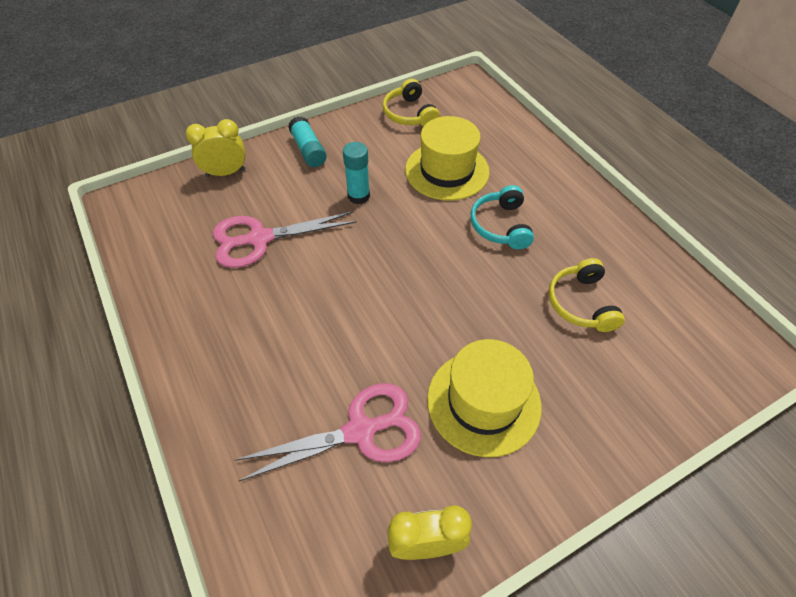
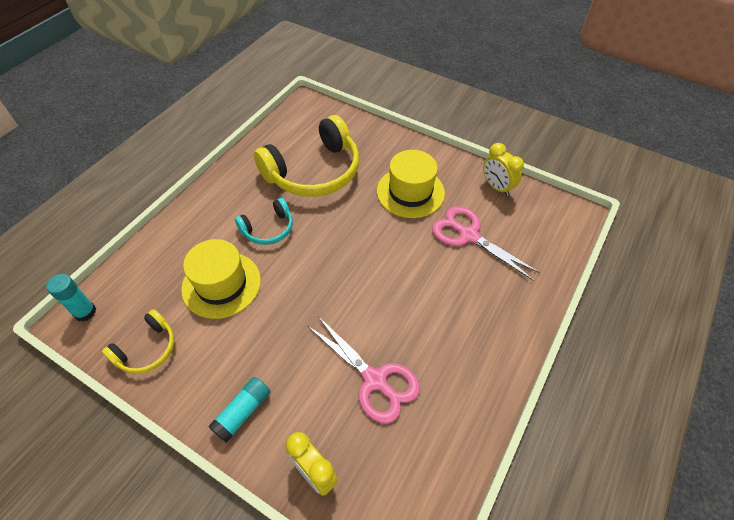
camera: 120 degrees left, 0 degrees up
turquoise glue stick [343,142,370,204] -> turquoise glue stick moved to [46,274,96,322]
yellow headphones [548,258,625,332] -> yellow headphones [254,115,359,197], size x1.96

